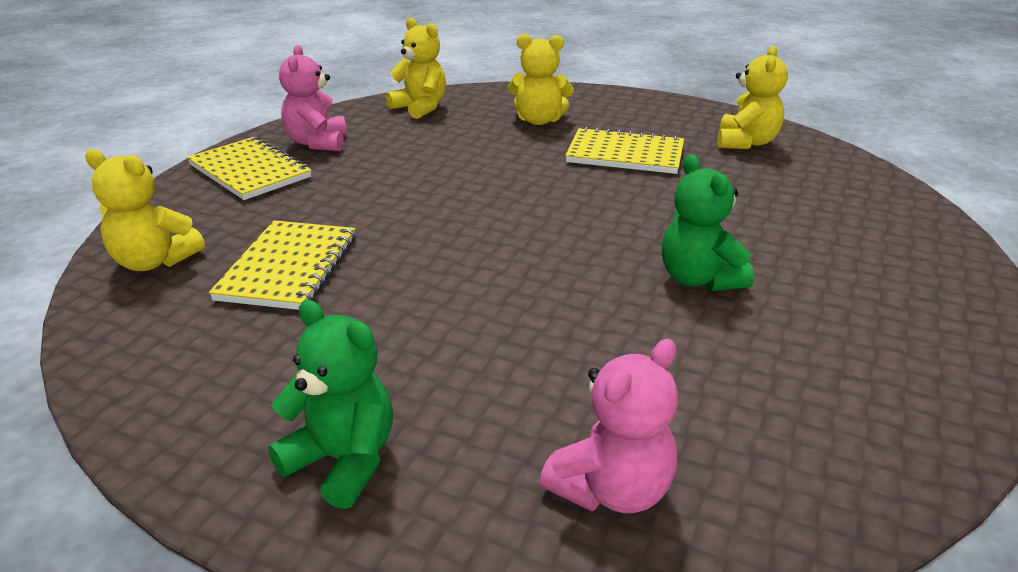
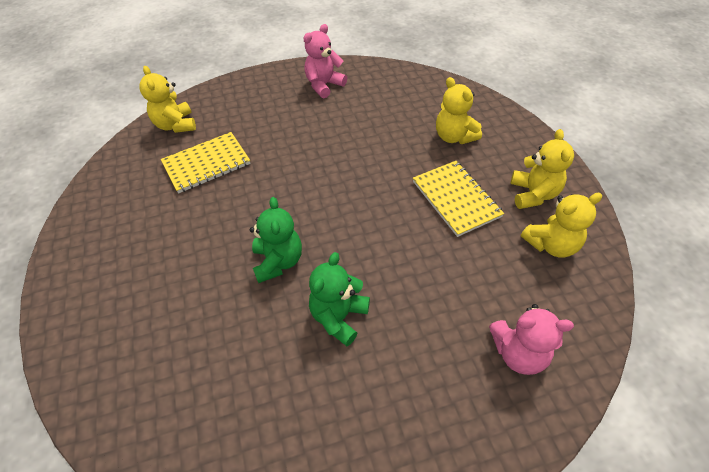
camera: 50 degrees right, 20 degrees up
yellow notebook [187,137,312,200] -> none
green teddy bear [268,300,393,509] -> green teddy bear moved to [250,197,302,283]
yellow teddy bear [386,18,446,119] -> yellow teddy bear moved to [511,129,574,209]
pink teddy bear [540,339,678,513] -> pink teddy bear moved to [489,304,574,375]

